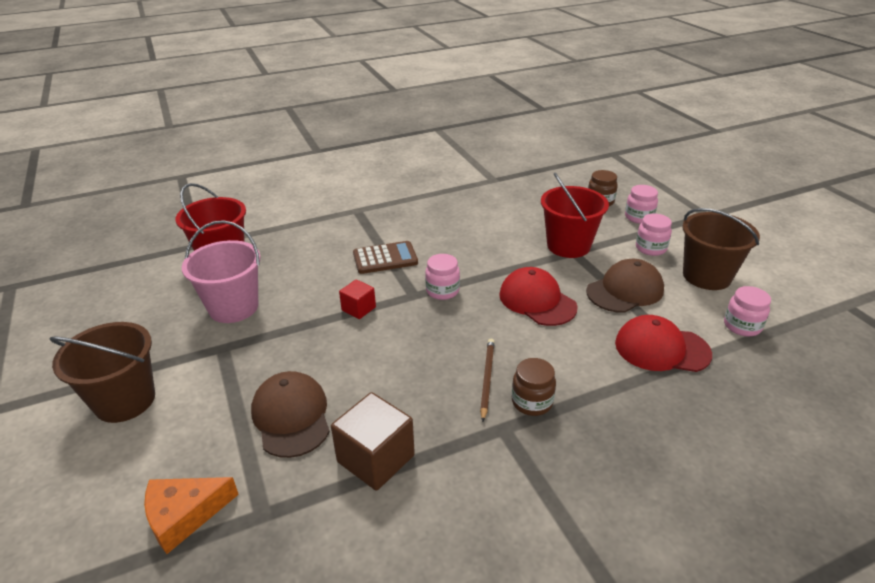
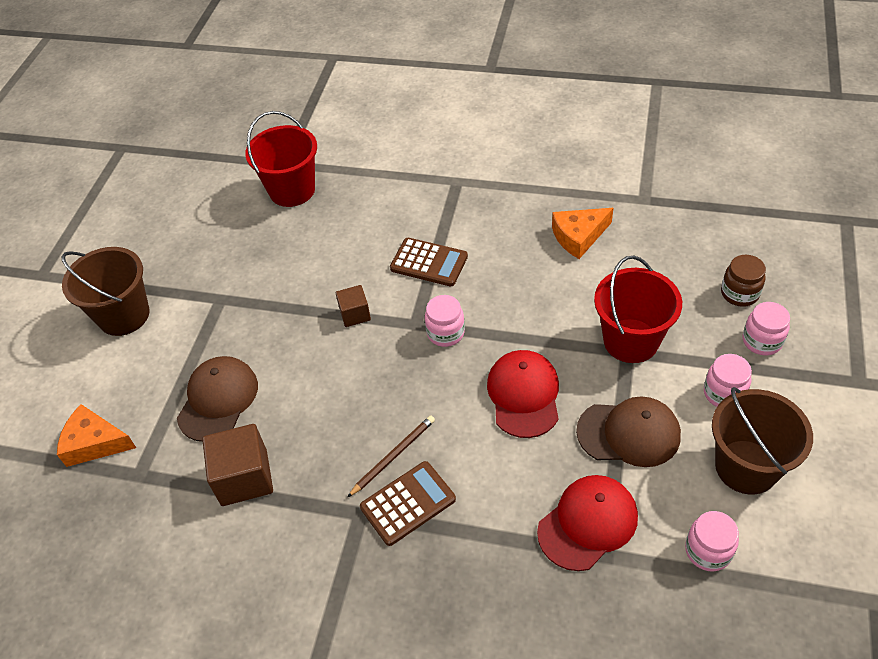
camera: 40 degrees right, 15 degrees up
pink bucket [182,220,261,323] -> none
red cube [339,279,376,319] -> brown cube [336,285,371,327]
brown jar [512,358,556,416] -> brown calculator [360,461,456,546]
red cap [615,315,712,372] -> red cap turned 90 degrees clockwise [537,475,638,571]
none -> orange cheese [552,208,613,259]

